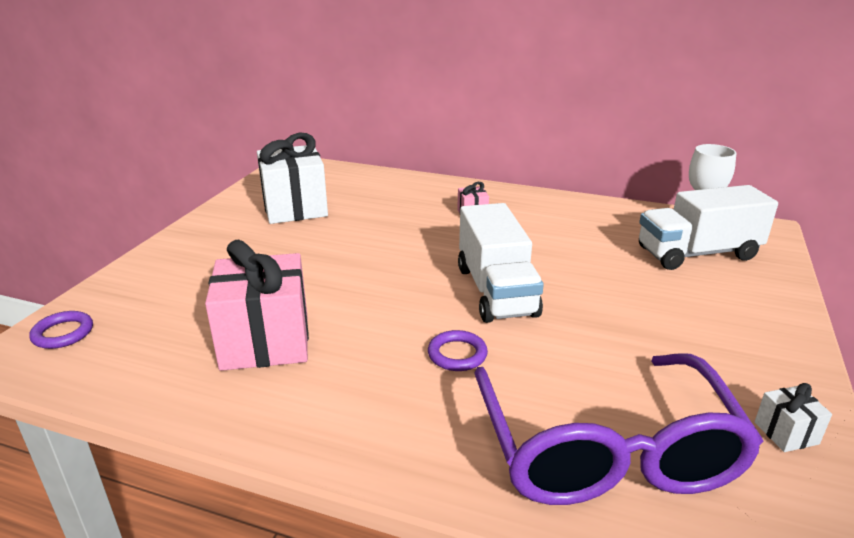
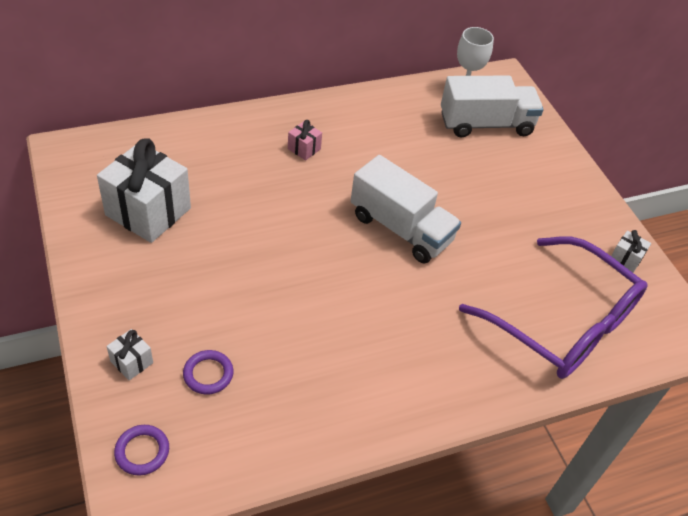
camera: 45 degrees left, 20 degrees up
pink gift [205,239,309,371] -> none
purple ring [428,330,488,371] -> purple ring moved to [183,350,233,395]
white truck [639,185,778,270] -> white truck turned 135 degrees counterclockwise [441,76,543,138]
none -> white gift [106,329,153,380]

